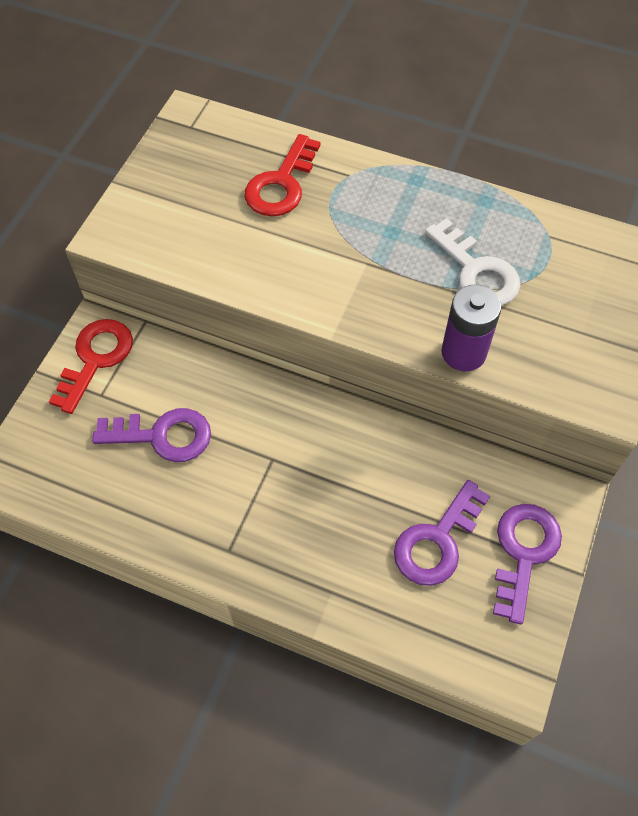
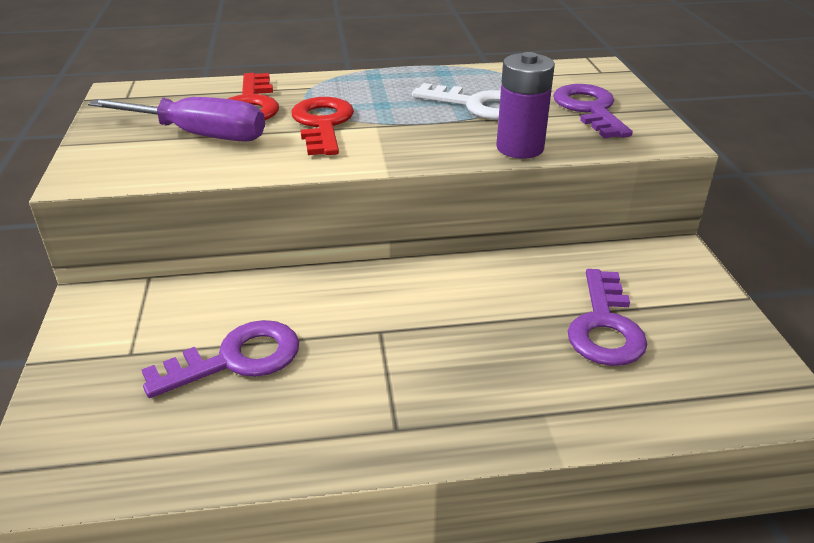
camera: 30 degrees left, 25 degrees down
red key [49,319,133,414] -> red key moved to [291,97,354,155]
purple key [493,504,562,625] -> purple key moved to [553,84,633,138]
none -> purple screwdriver [88,97,265,142]

